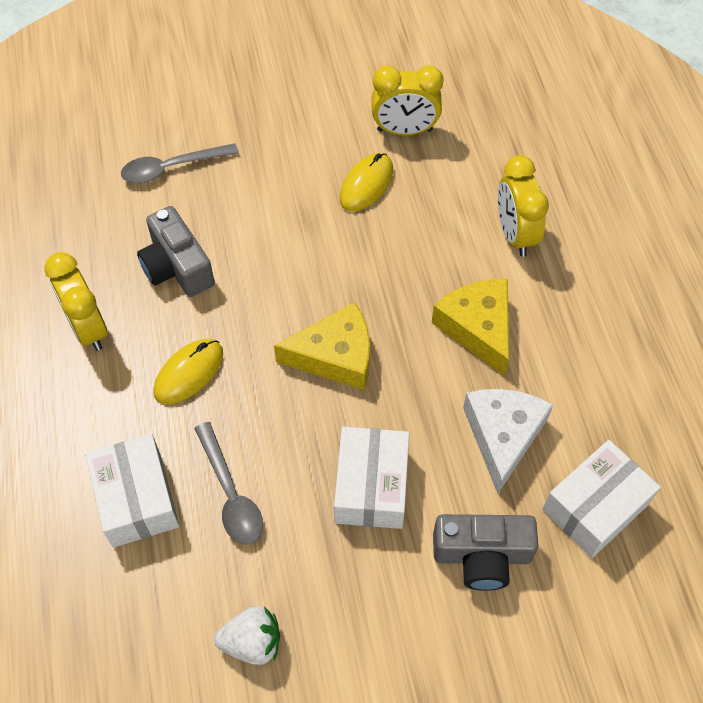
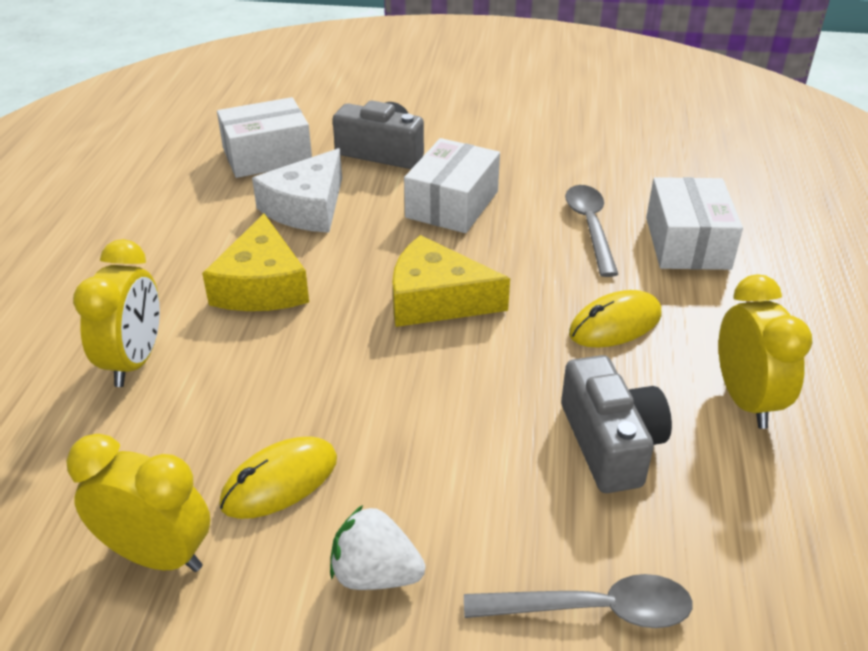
camera: 160 degrees left, 20 degrees down
white strawberry [214,606,280,665] -> white strawberry moved to [330,505,425,590]

